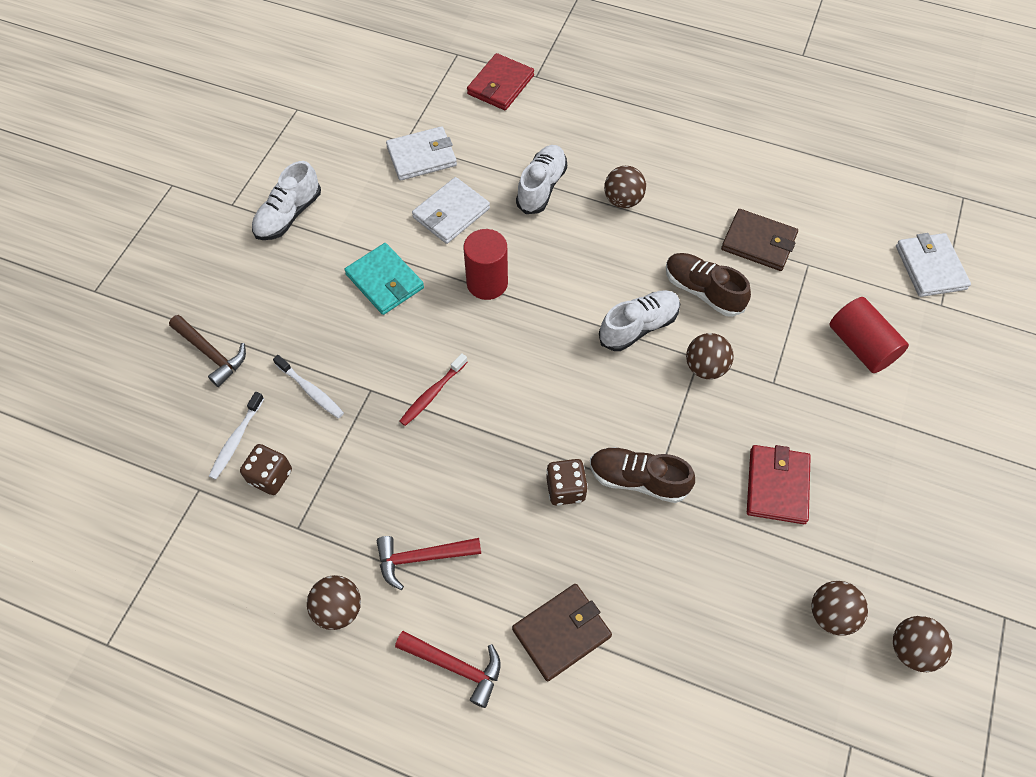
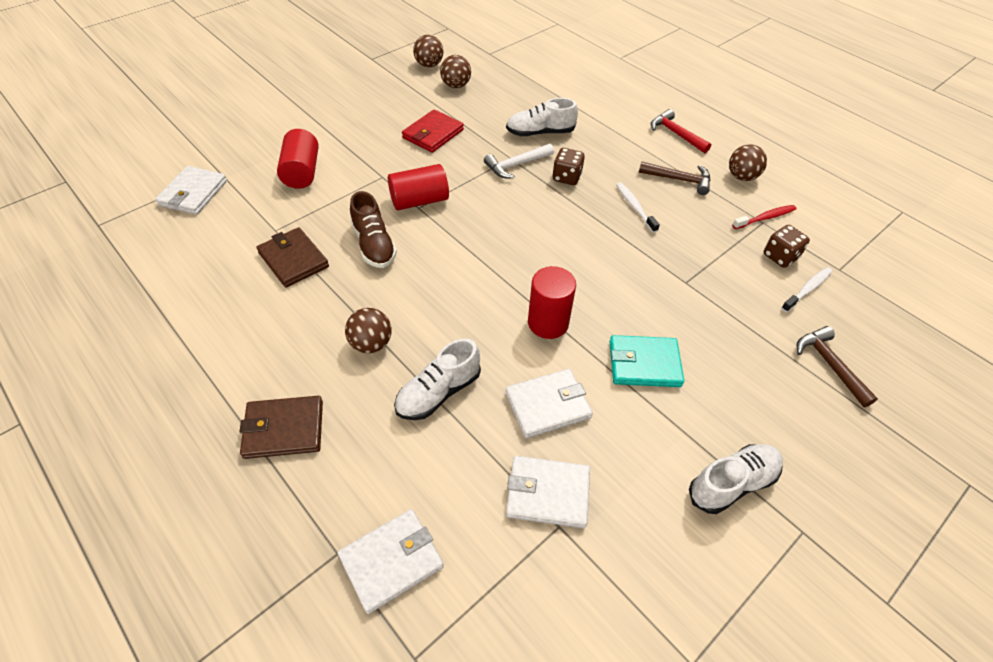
camera: 155 degrees left, 10 degrees down
white toothbrush [273,355,344,418] -> white toothbrush moved to [616,182,660,233]
turquoise wallet [344,243,424,315] -> turquoise wallet turned 75 degrees counterclockwise [609,335,684,387]
red hammer [377,536,481,590] -> brown hammer [639,161,711,195]
red toothbrush [400,353,467,426] -> red toothbrush moved to [732,205,797,229]
red wallet [467,53,534,110] -> white wallet [338,509,444,614]
brown wallet [512,584,612,681] -> brown wallet moved to [239,396,323,459]
brown shoe [590,447,695,503] -> white hammer [484,144,554,179]
white shoe [599,290,680,351] -> white shoe moved to [506,98,578,136]
brown ball [686,333,734,379] -> red cylinder [388,164,449,210]

